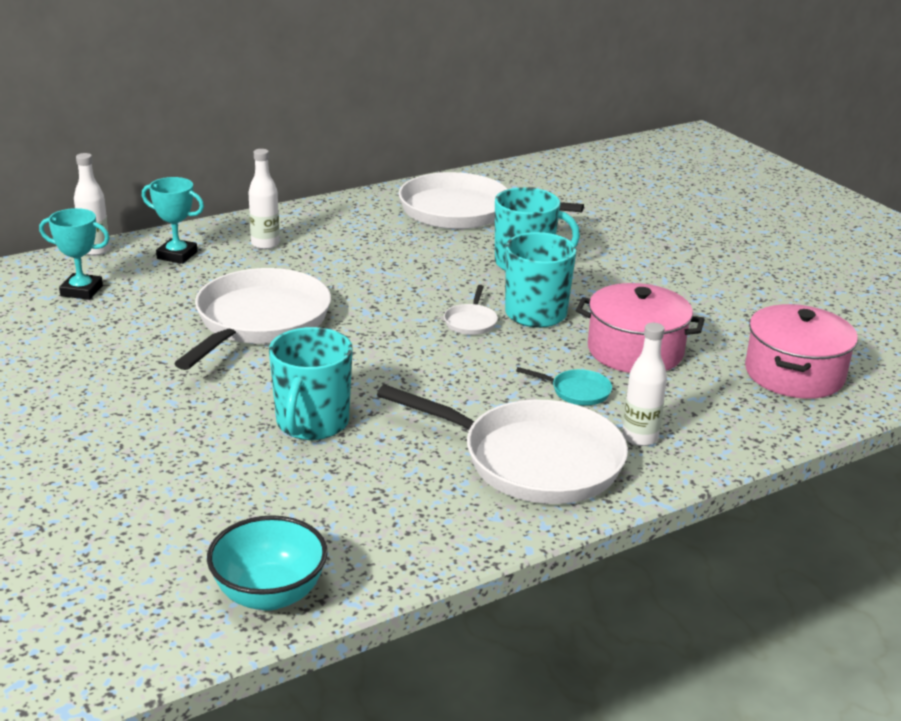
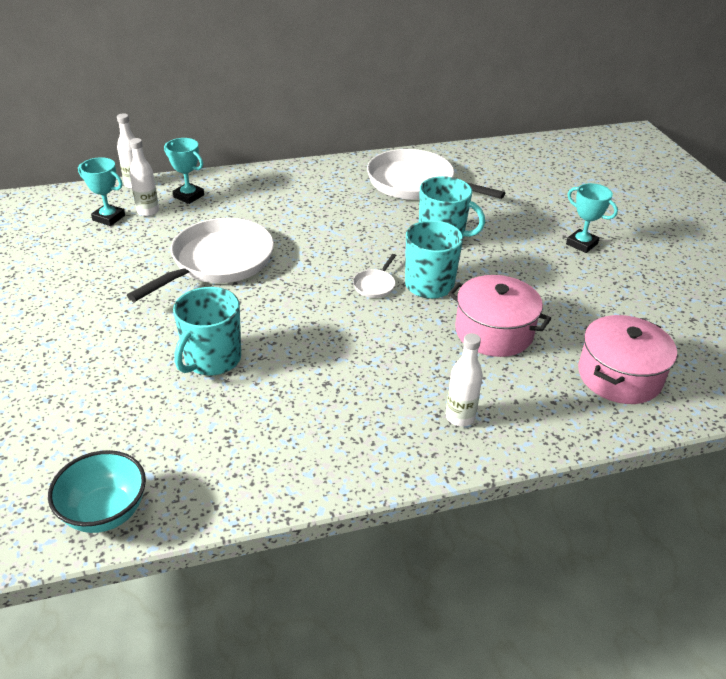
camera: 15 degrees right, 10 degrees up
white bottle [248,149,280,249] -> white bottle moved to [129,138,159,216]
white pan [377,384,628,504] -> none
turquoise pan [516,367,612,406] -> none
none -> turquoise trophy [566,183,618,253]

